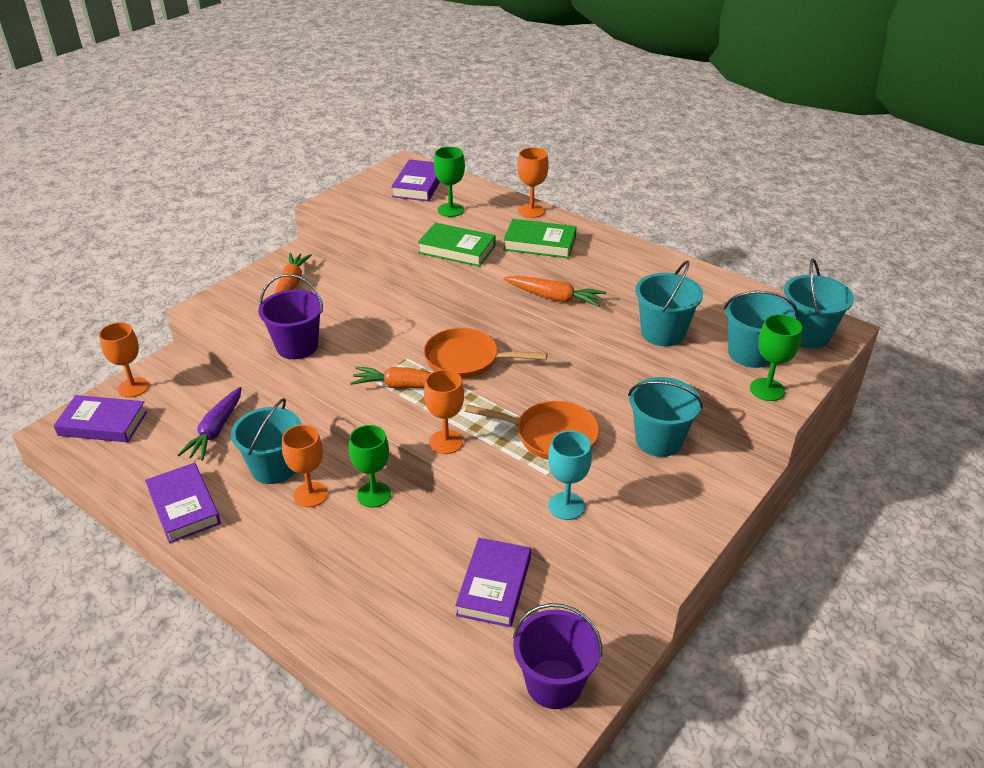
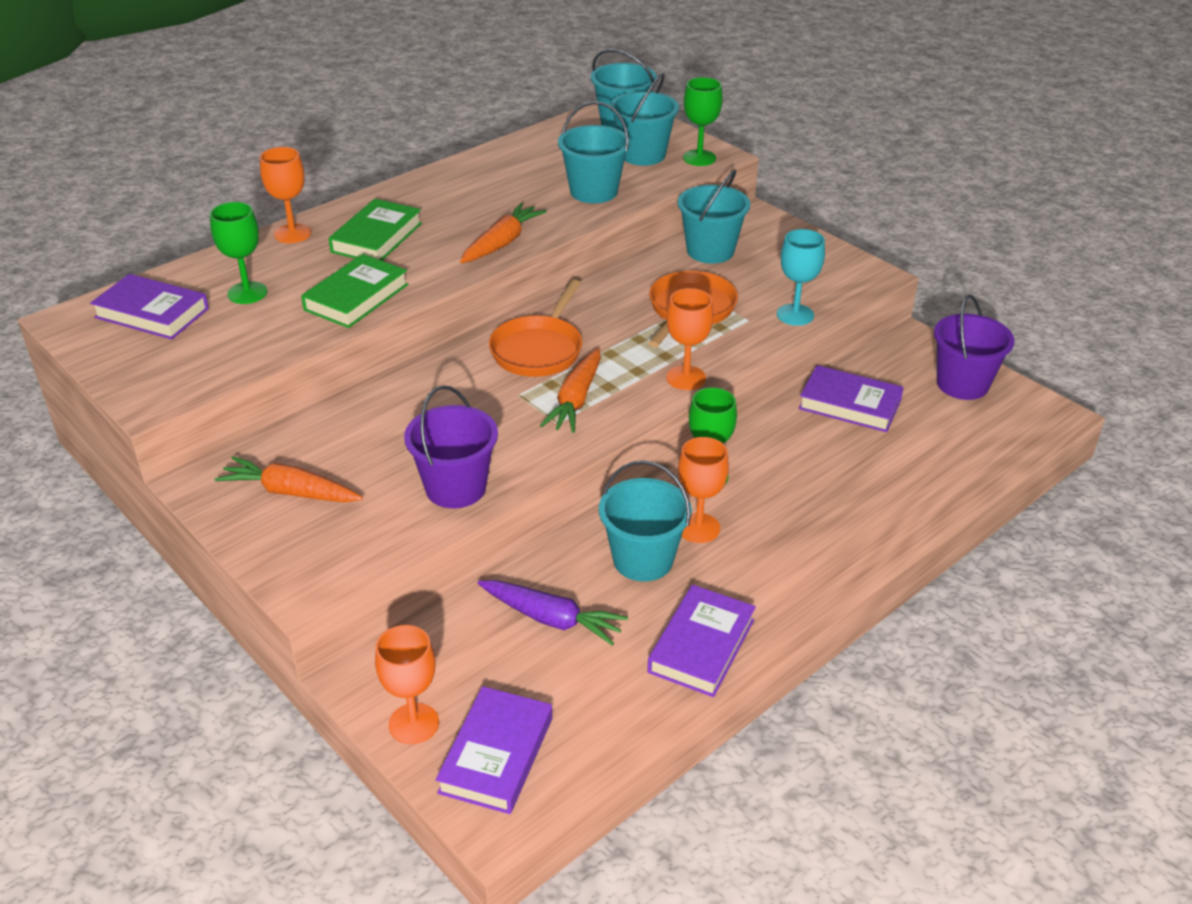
camera: 80 degrees left, 0 degrees up
purple book [145,463,221,543] -> purple book turned 45 degrees counterclockwise [647,585,756,697]

